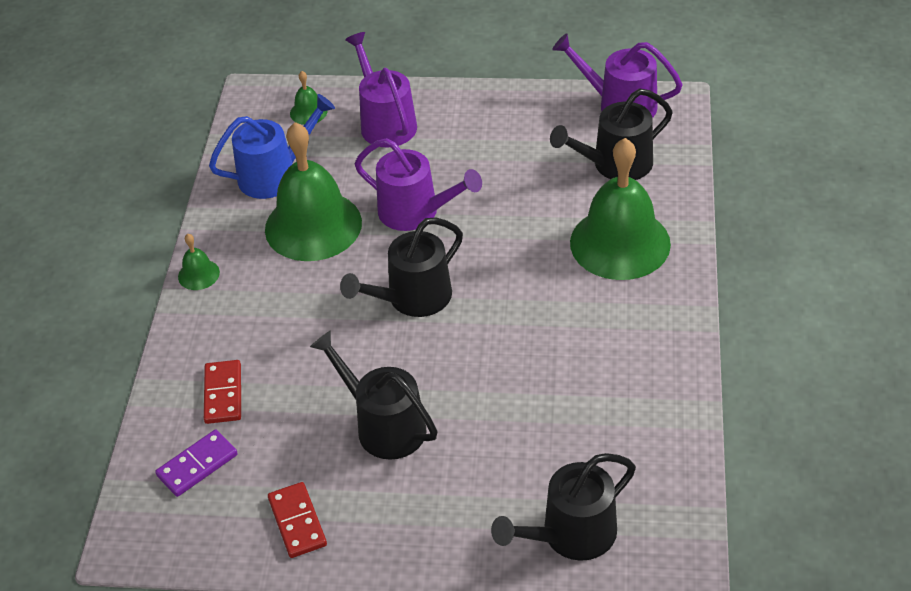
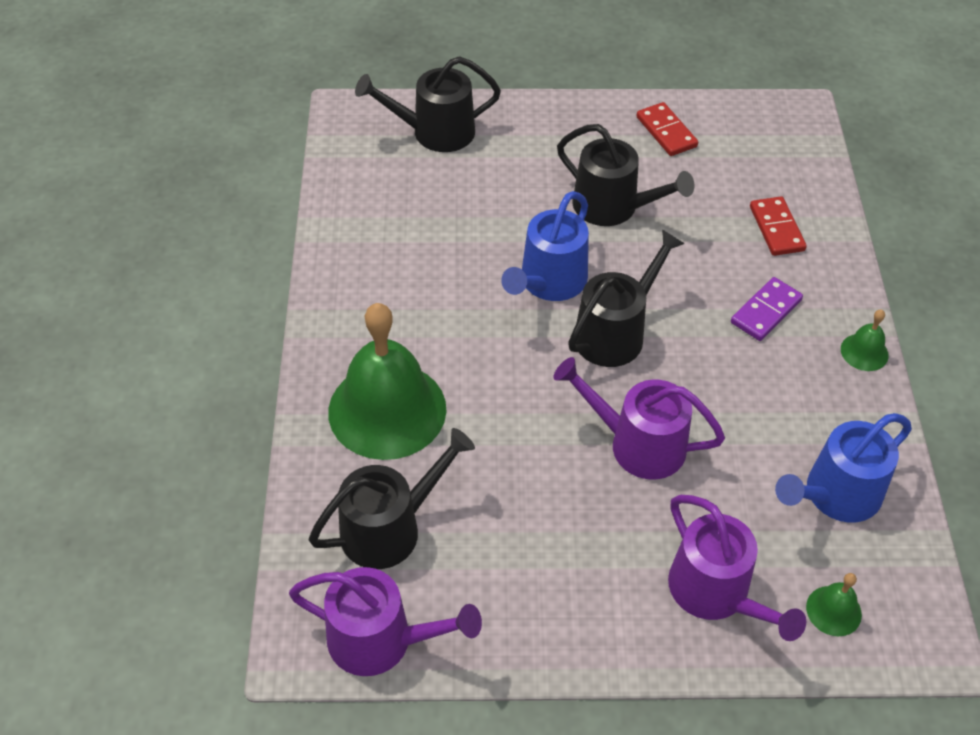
camera: 170 degrees right, 5 degrees up
purple domino [155,430,238,497] -> purple domino moved to [731,277,803,341]
green bell [265,122,362,261] -> none
black watering can [491,453,636,561] -> black watering can turned 150 degrees counterclockwise [355,56,501,152]
none -> blue watering can [501,191,589,301]

